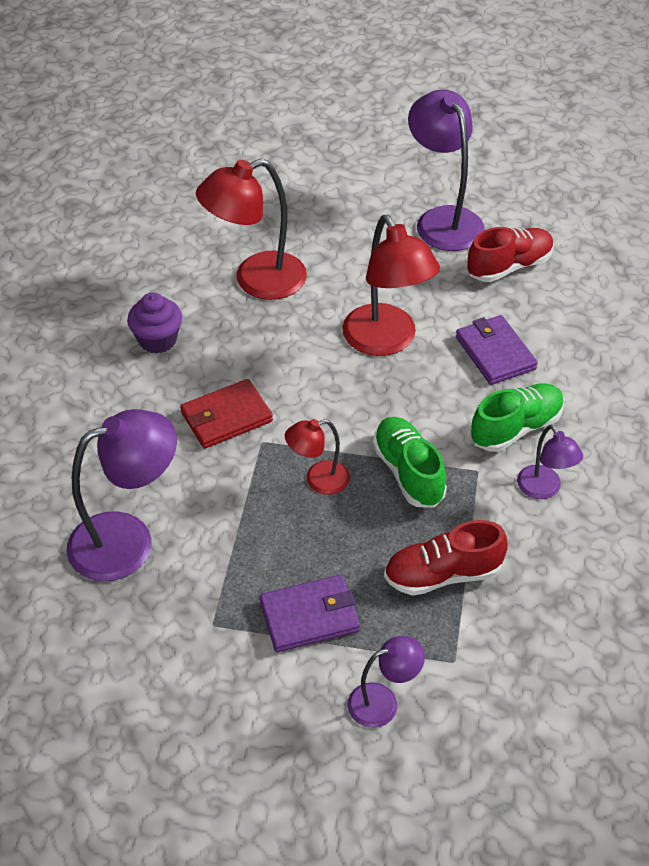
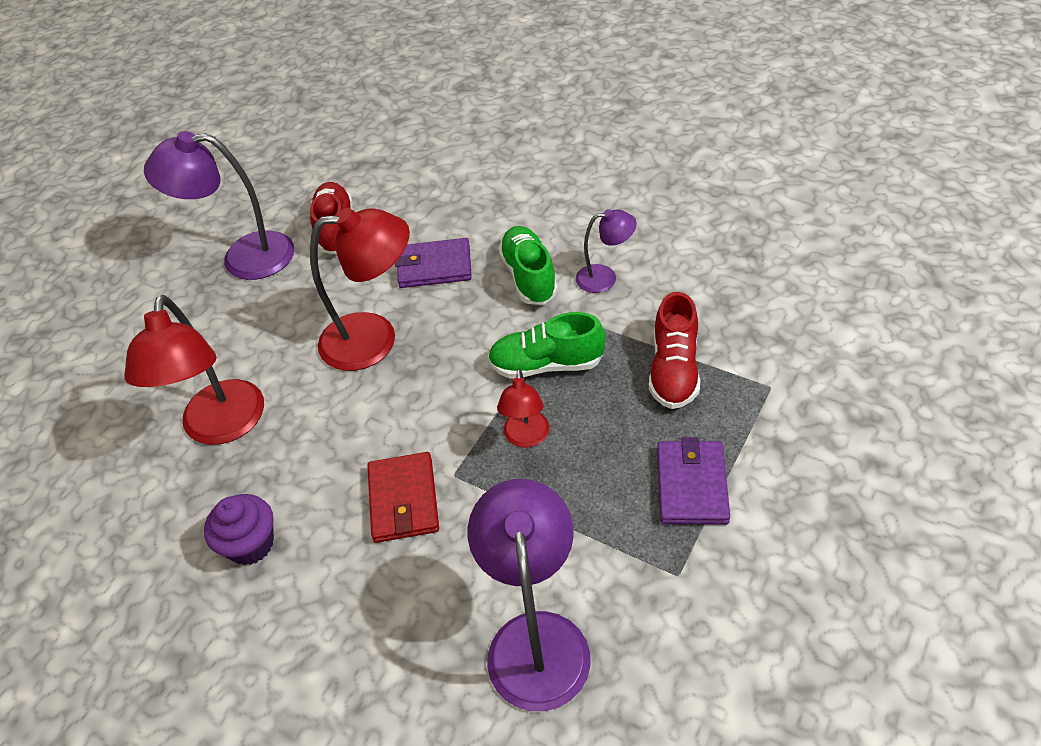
camera: 65 degrees left, 0 degrees up
purple lamp [348,636,425,728] -> none

